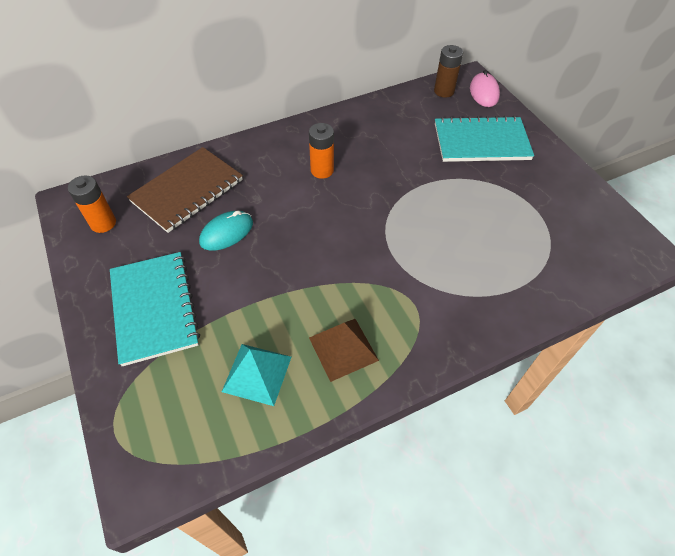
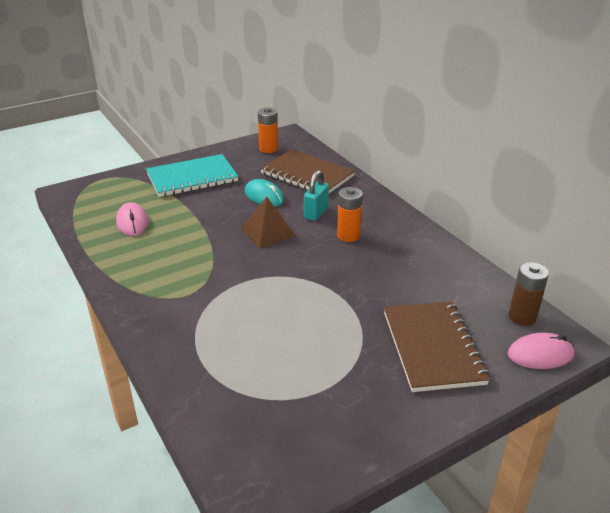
camera: 85 degrees right, 20 degrees down
turquoise pyramid [222,344,291,406] -> pink mouse [116,202,149,236]
brown pyramid [309,319,379,382] -> brown pyramid moved to [241,197,296,248]
turquoise notebook [435,116,534,162] -> brown notebook [384,301,490,392]
none -> turquoise padlock [304,170,329,221]

